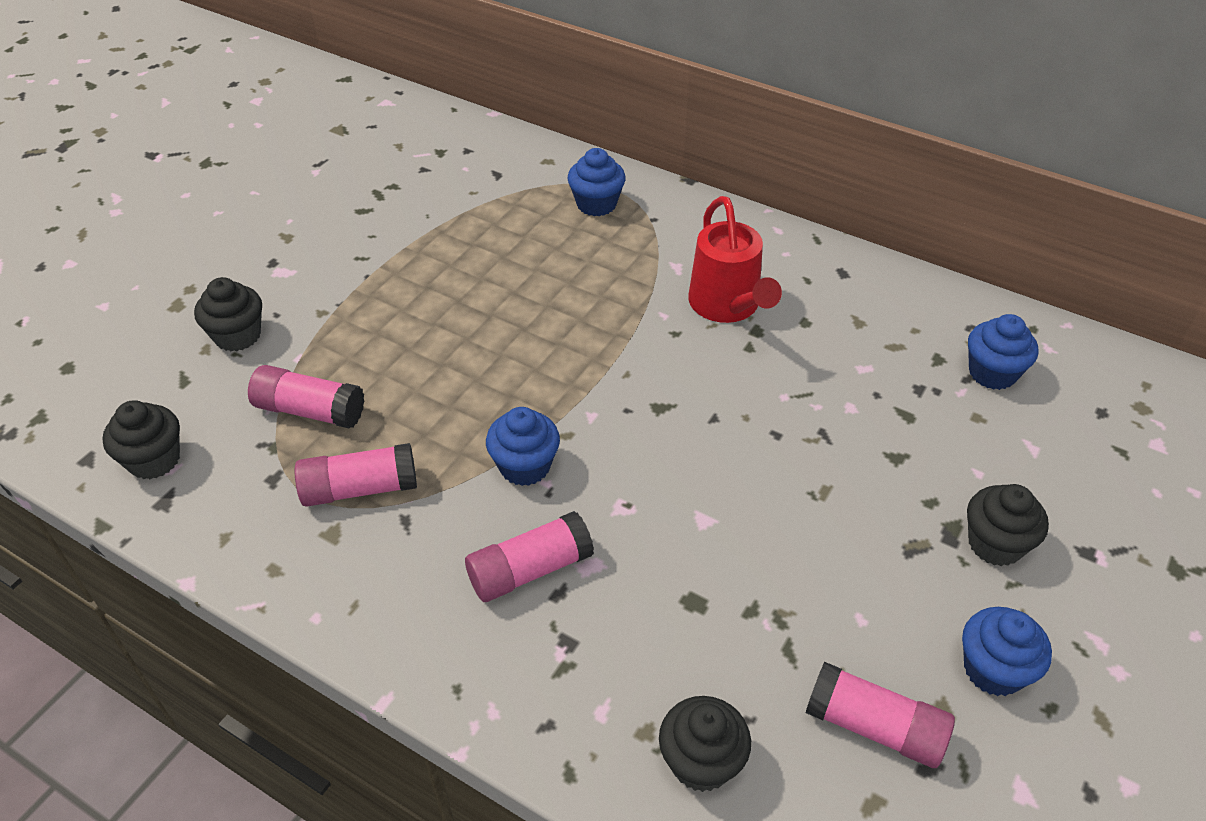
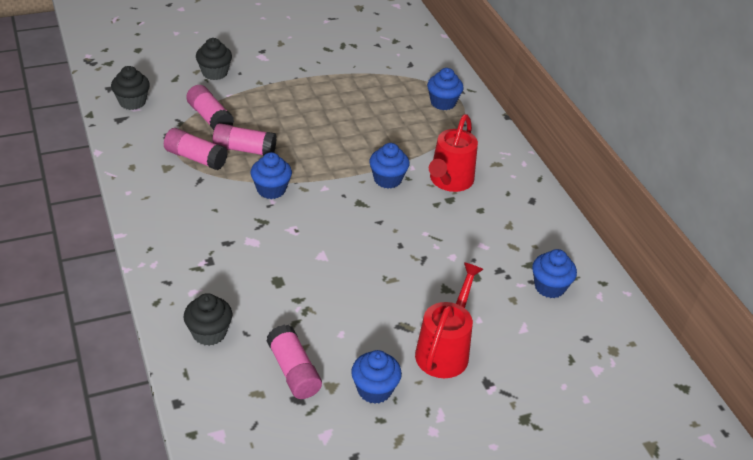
camera: 35 degrees right, 5 degrees down
pink glue stick [465,511,594,602] -> pink glue stick moved to [213,123,277,156]
black cupcake [967,484,1049,566] -> red watering can [415,262,484,378]
none -> blue cupcake [369,143,410,189]

